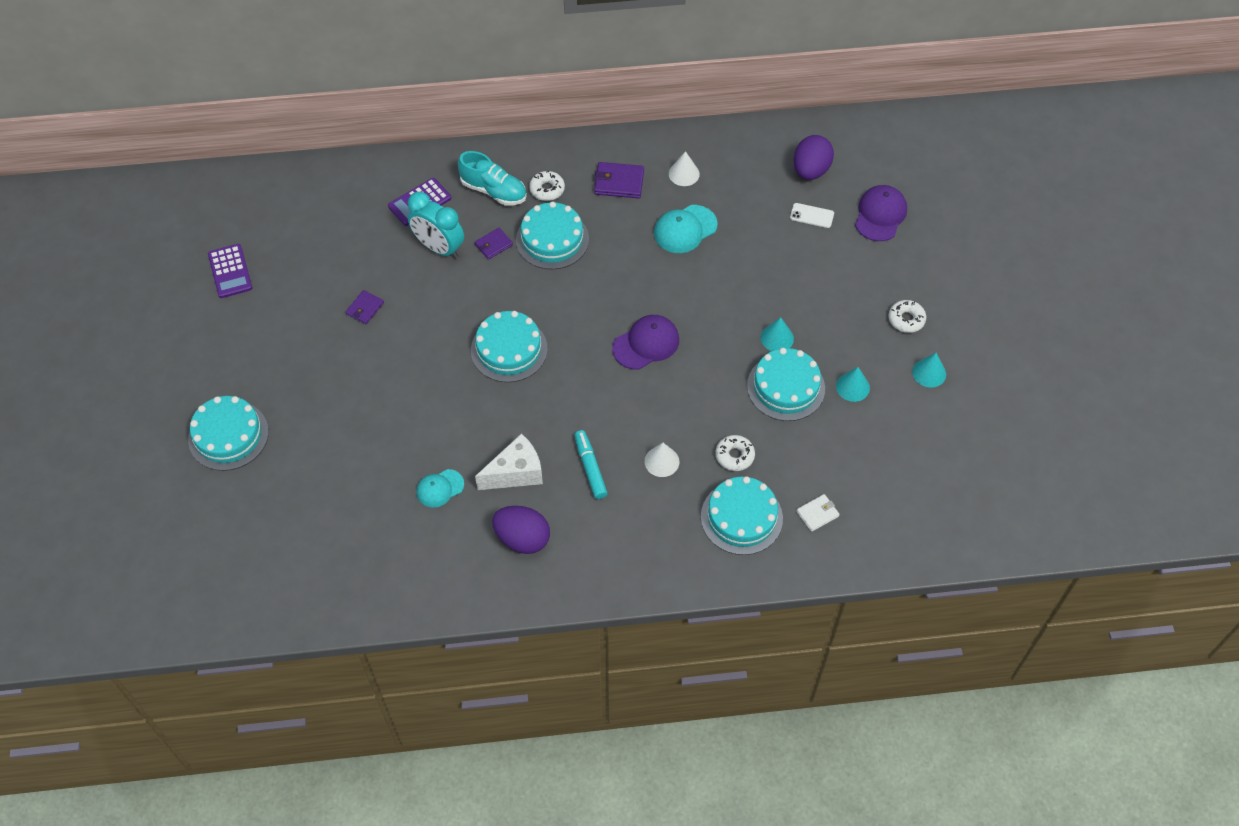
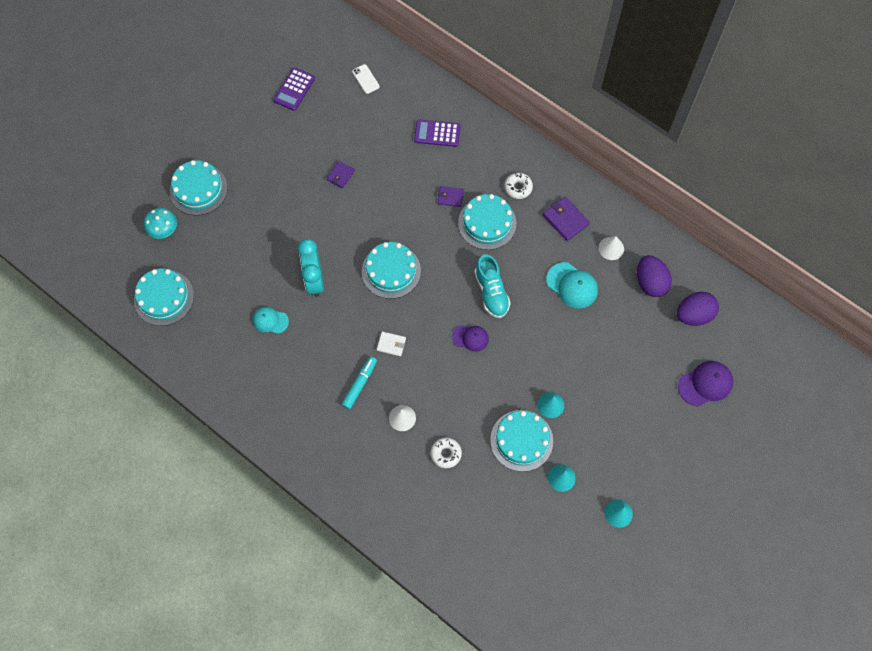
camera: 45 degrees right, 10 degrees up
purple wallet [346,290,384,324] -> purple wallet turned 45 degrees counterclockwise [327,161,355,188]
turquoise clock [408,192,464,259] -> turquoise clock moved to [298,239,324,297]
turquoise shoe [458,151,527,206] -> turquoise shoe moved to [474,254,511,318]
white cheese [475,433,543,490] -> none
purple egg [492,506,550,554] -> purple egg moved to [637,255,672,297]
purple cap [612,315,679,370] -> purple cap [452,325,489,352], size x0.66
turquoise cap [654,205,717,253] -> turquoise cap turned 150 degrees counterclockwise [546,262,598,309]
turquoise cake [701,476,783,555] -> turquoise cake moved to [134,268,194,326]
white phone [790,203,834,228] -> white phone moved to [352,64,380,94]
white wallet [796,494,840,532] -> white wallet moved to [377,331,406,356]
white donut [889,300,926,333] -> none
none -> turquoise mushroom [144,208,177,239]

